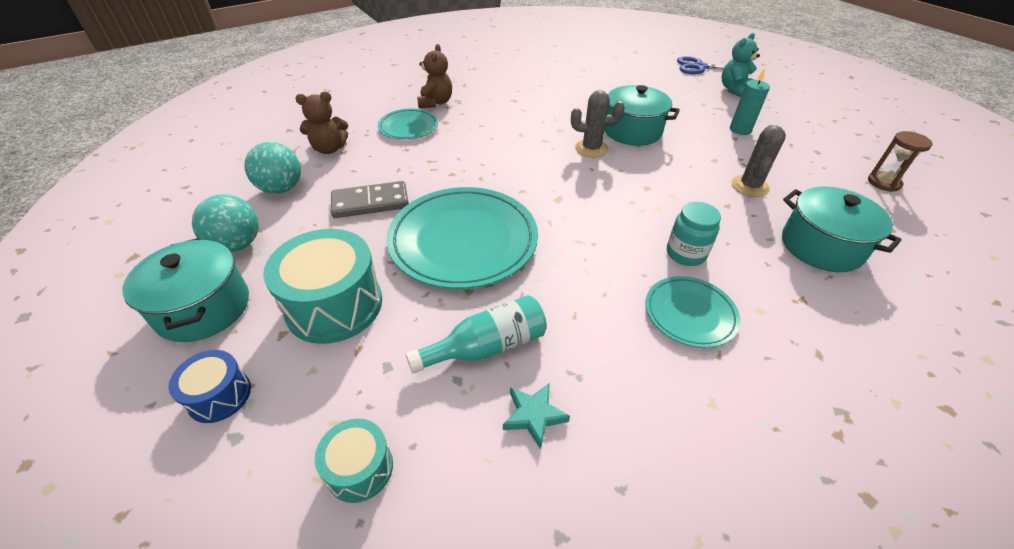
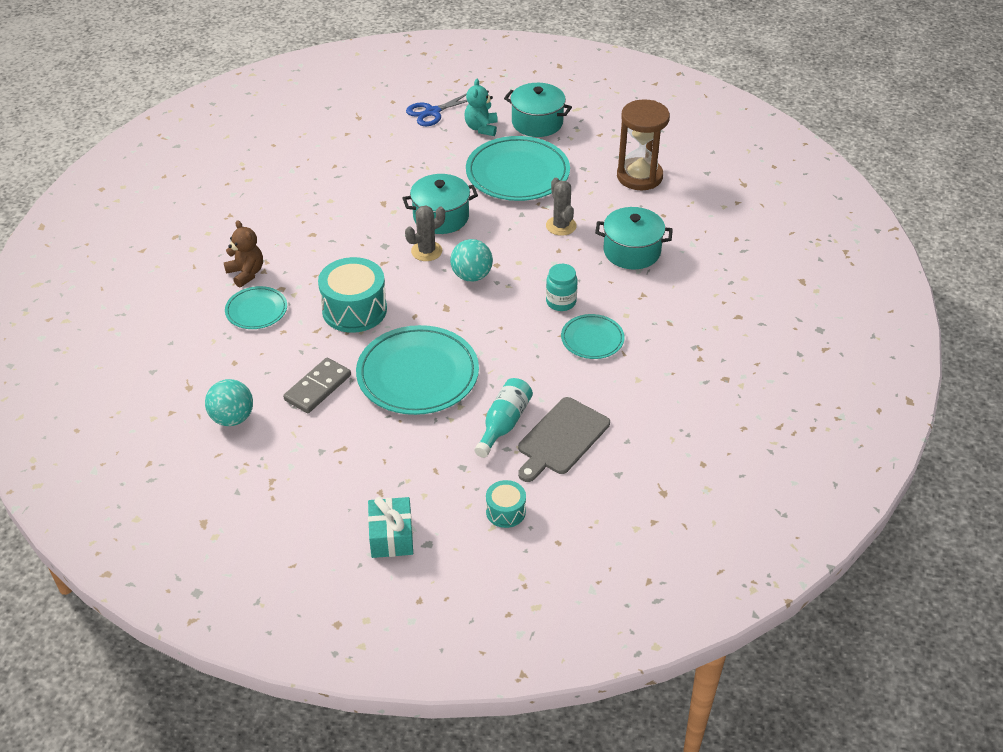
camera: 40 degrees left, 0 degrees up
turquoise pot [122,238,249,342] -> turquoise pot moved to [504,83,572,137]
blue drum [168,350,251,423] -> turquoise gift [368,497,413,558]
turquoise ball [192,194,259,252] -> turquoise ball moved to [450,239,493,282]
turquoise drum [263,229,382,344] -> turquoise drum moved to [318,257,387,333]
brown teddy bear [295,92,348,154] -> none
turquoise star [503,383,570,450] -> grey cutting board [518,397,610,482]
turquoise candle [730,68,770,135] -> turquoise plate [466,136,570,201]
brown hourglass [868,131,933,192] -> brown hourglass [617,99,670,190], size x1.91

